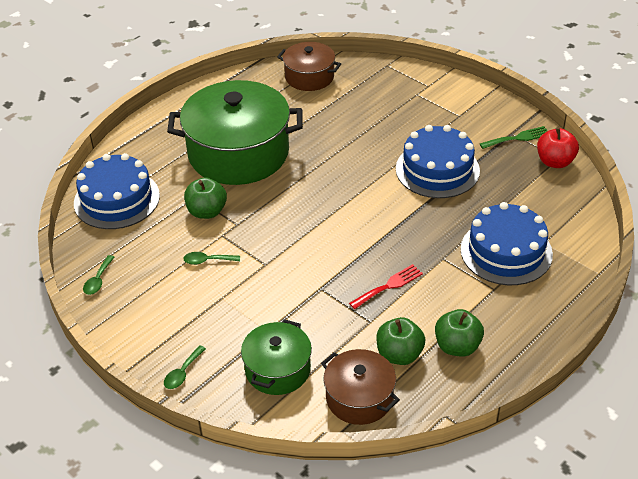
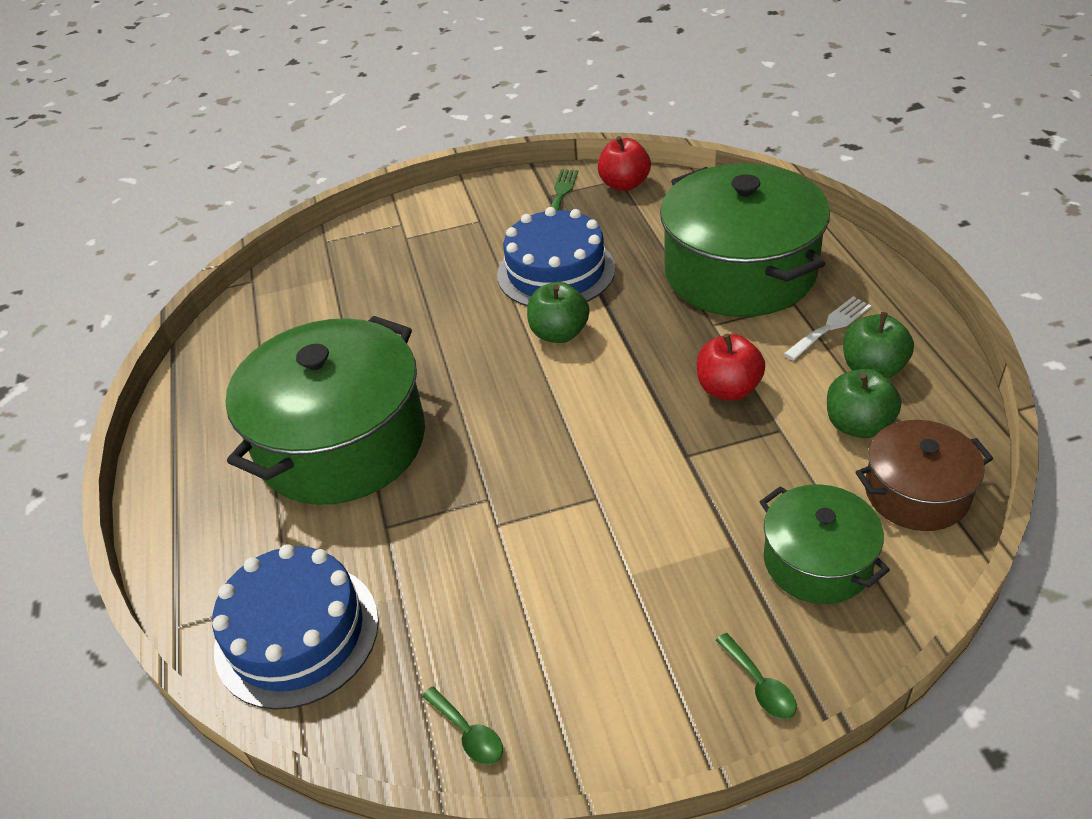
camera: 55 degrees left, 0 degrees up
green spoon [183,252,240,265] -> none
green apple [184,177,227,219] -> green apple moved to [527,282,589,343]
brown pot [277,42,341,91] -> none
red fork [349,264,423,309] -> red apple [697,334,765,400]
blue cake [460,202,553,285] -> green pot [660,163,830,317]
none -> white fork [784,296,872,361]

